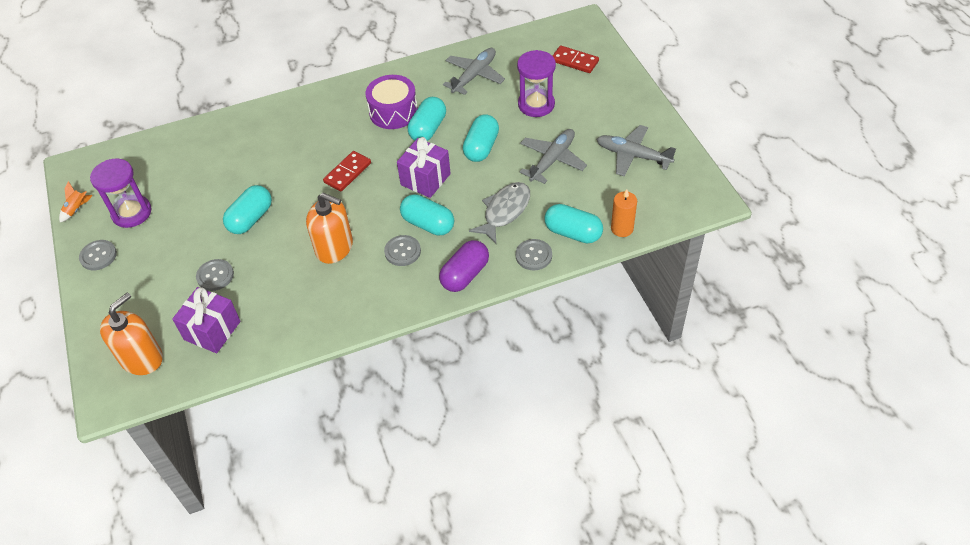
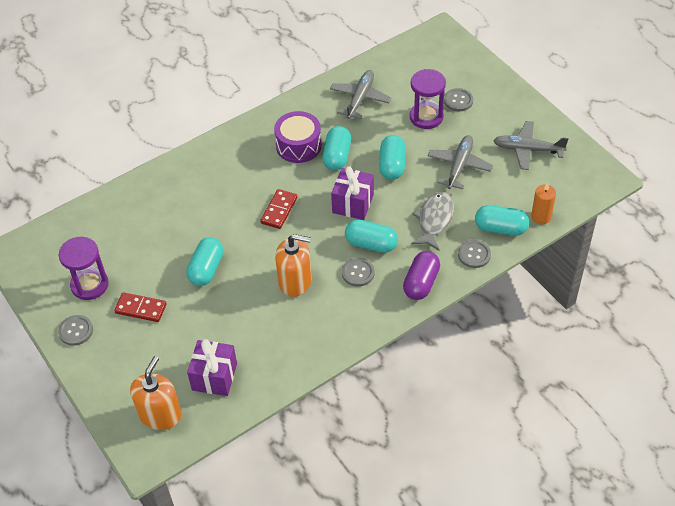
camera: 15 degrees left, 0 degrees up
orange rocket [59,181,93,222] -> none
grey button [196,259,234,291] -> grey button moved to [444,88,473,111]
red domino [553,45,599,73] -> red domino moved to [114,292,167,322]

